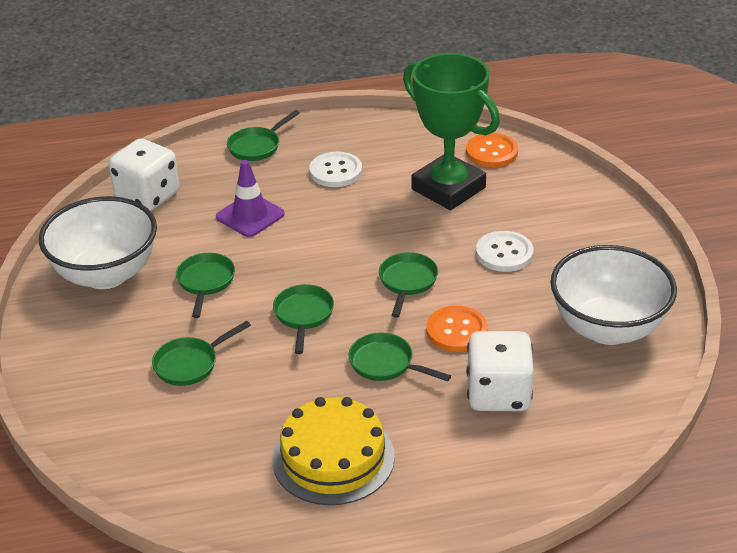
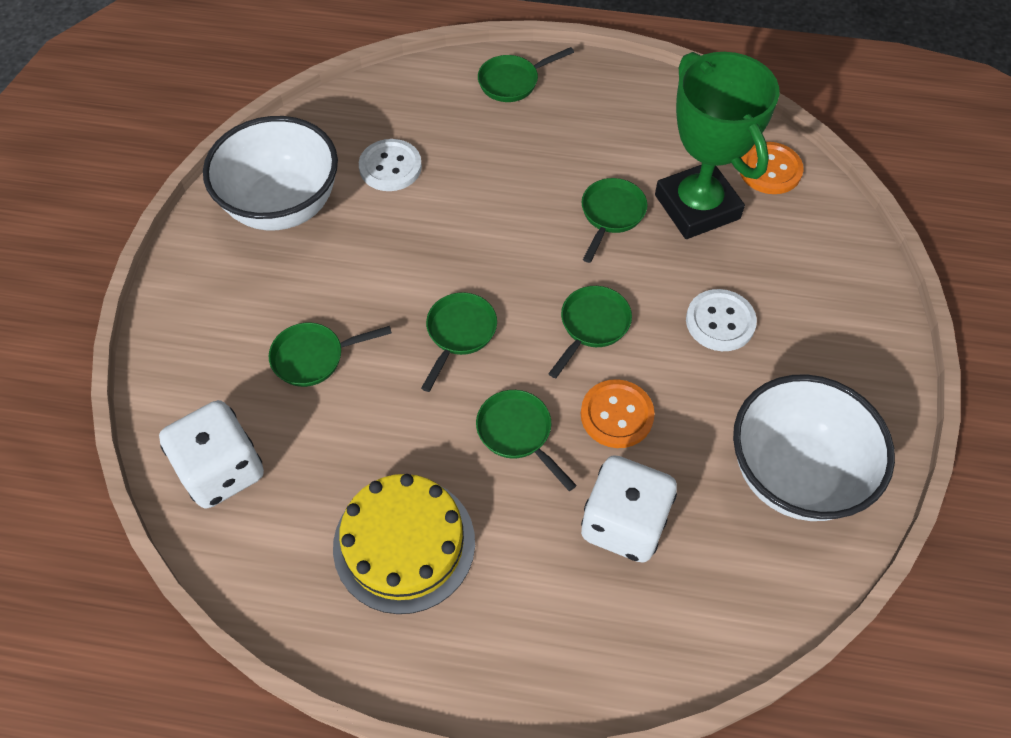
camera: 20 degrees right, 20 degrees up
white dice [109,138,179,211] -> white dice moved to [159,400,264,509]
green pan [176,253,235,318] -> green pan moved to [582,178,648,263]
purple traffic cone [216,160,285,237] -> none
white button [310,152,362,187] -> white button moved to [359,139,422,191]

